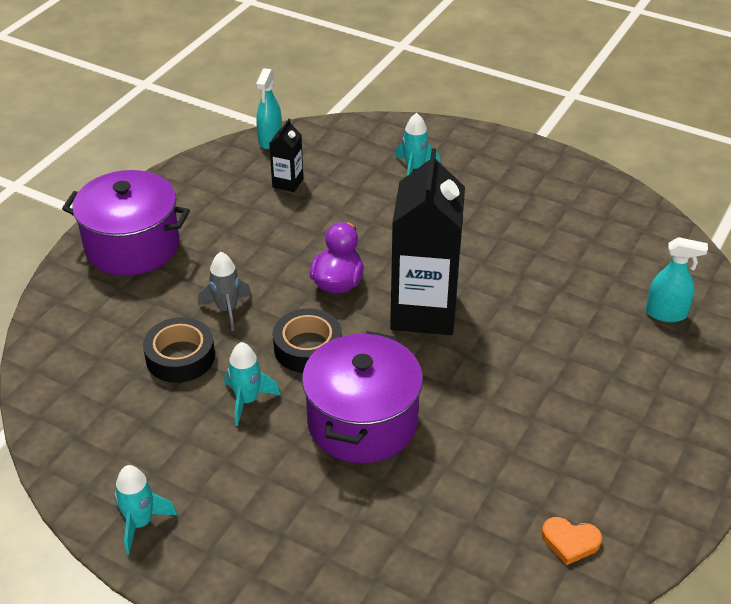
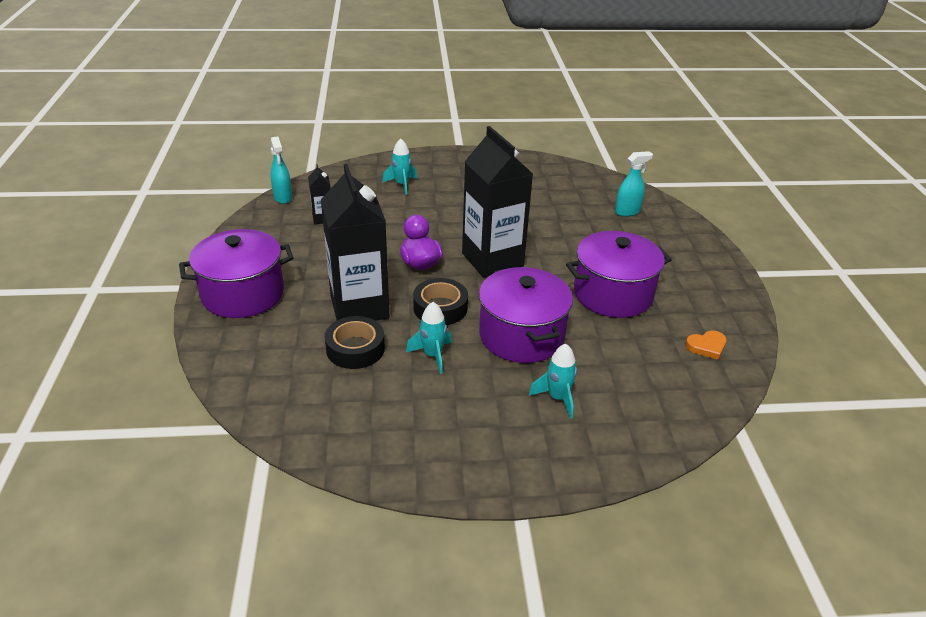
camera: 35 degrees left, 5 degrees down
turquoise rocket [114,465,177,554] -> turquoise rocket moved to [529,344,577,419]
grey rocket [198,252,252,331] -> black carton [321,164,390,321]
none -> purple pot [566,231,672,318]

